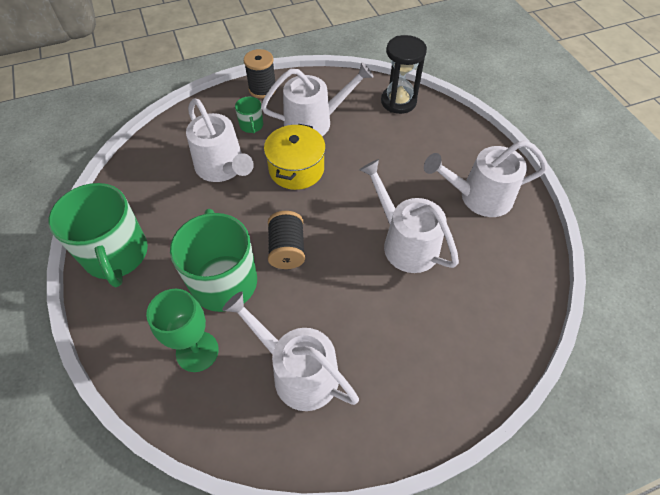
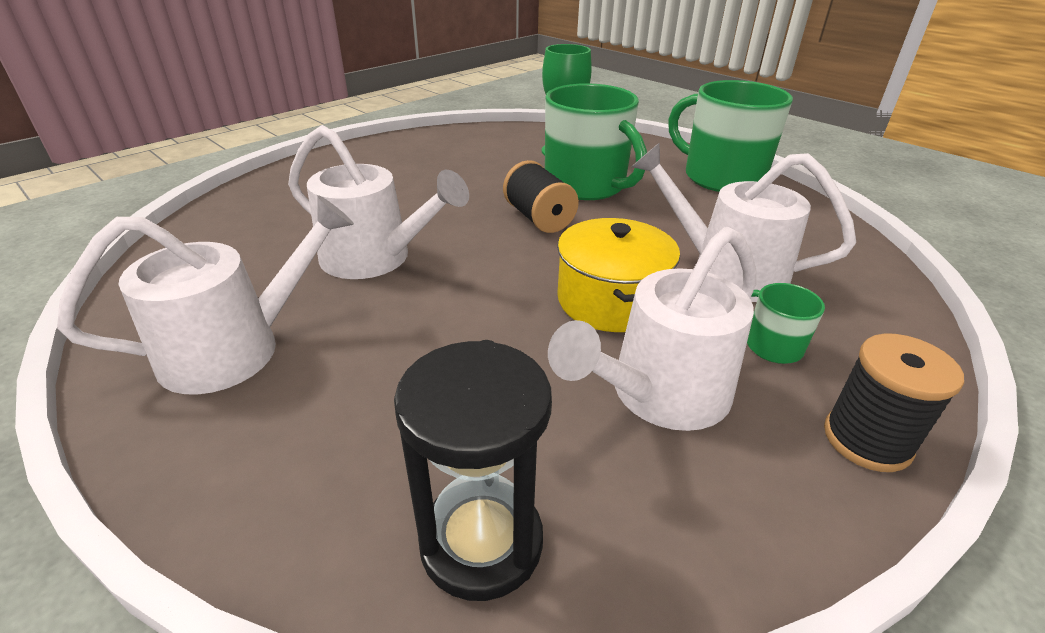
camera: 155 degrees right, 20 degrees down
white watering can [222,291,359,411] -> none

